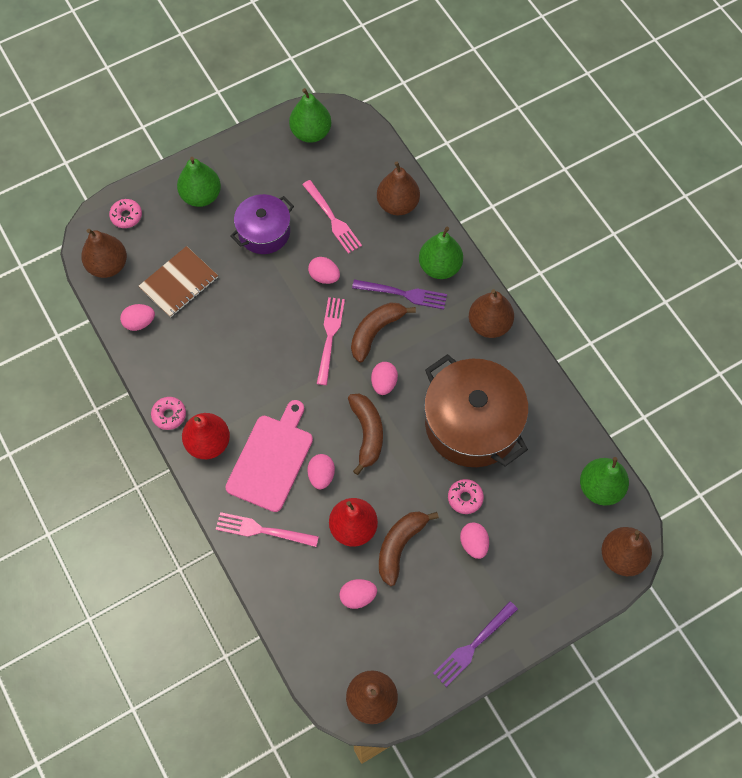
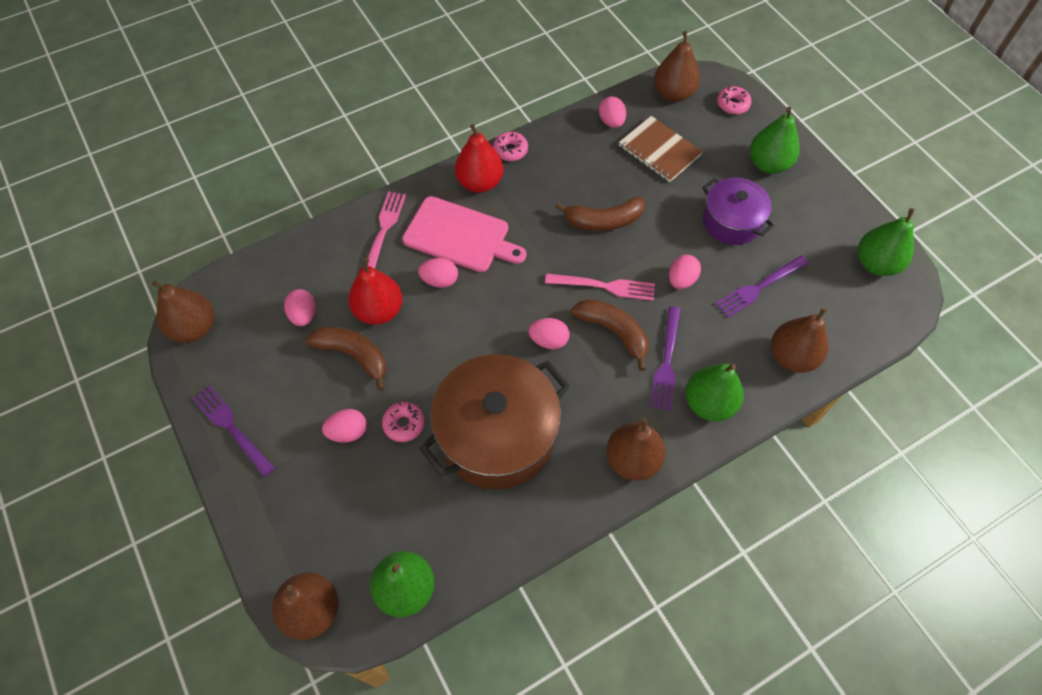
camera: 90 degrees right, 5 degrees down
pink fork [302,180,362,254] -> purple fork [715,255,809,318]
brown banana [348,394,383,475] -> brown banana moved to [555,197,645,231]

